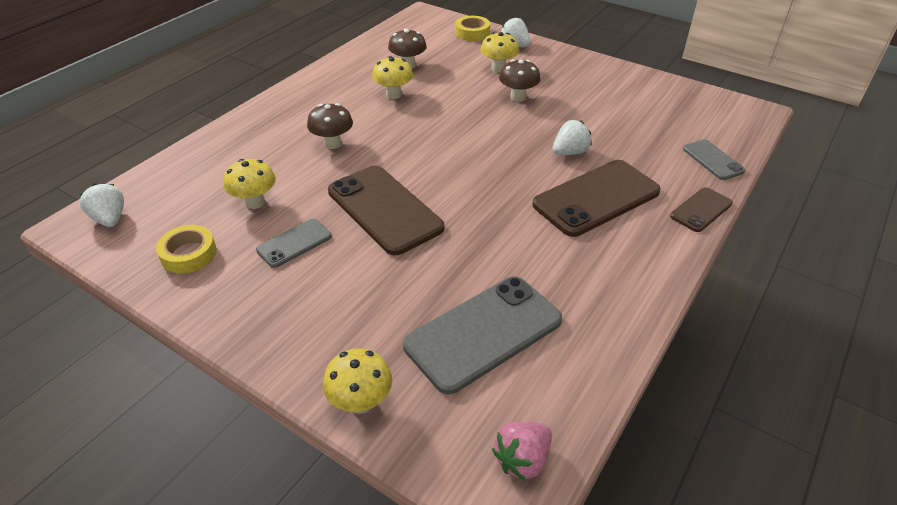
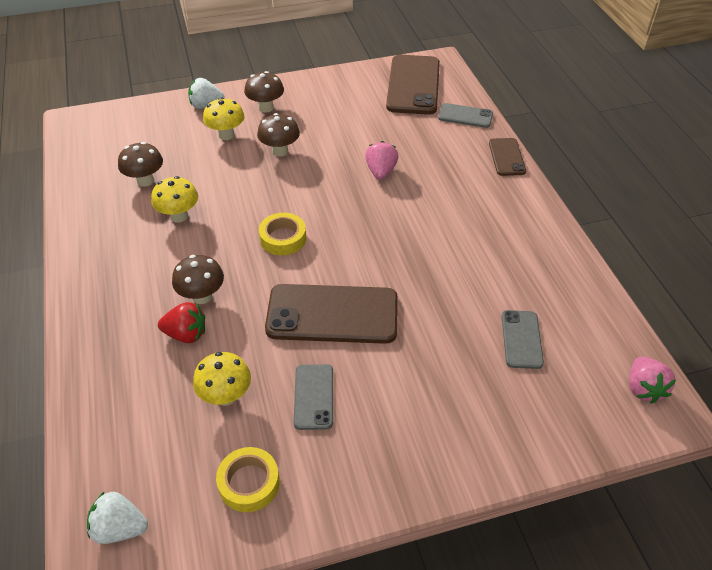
camera: 50 degrees left, 5 degrees up
yellow mushroom [323,348,392,414] -> none
grey phone [403,277,562,394] -> grey phone [502,310,544,369], size x0.52
yellow tape [455,16,490,41] -> yellow tape moved to [259,213,306,255]
brown phone [532,160,661,237] -> brown phone moved to [386,55,440,115]
white strawberry [553,120,592,155] -> pink strawberry [365,141,398,180]
none -> red strawberry [158,302,205,343]
none -> brown mushroom [244,71,284,113]

